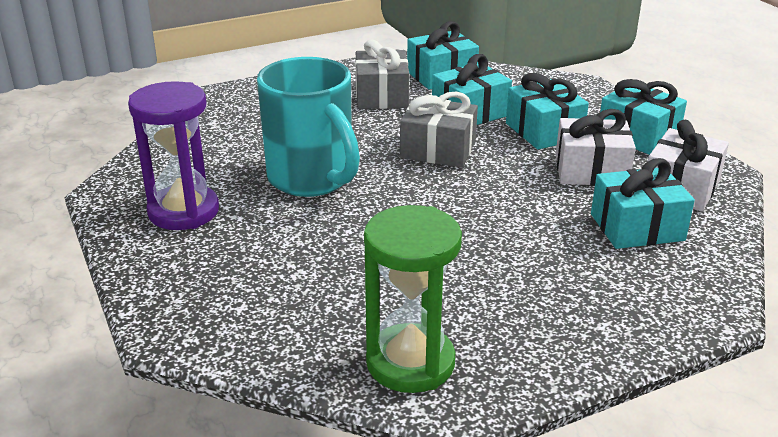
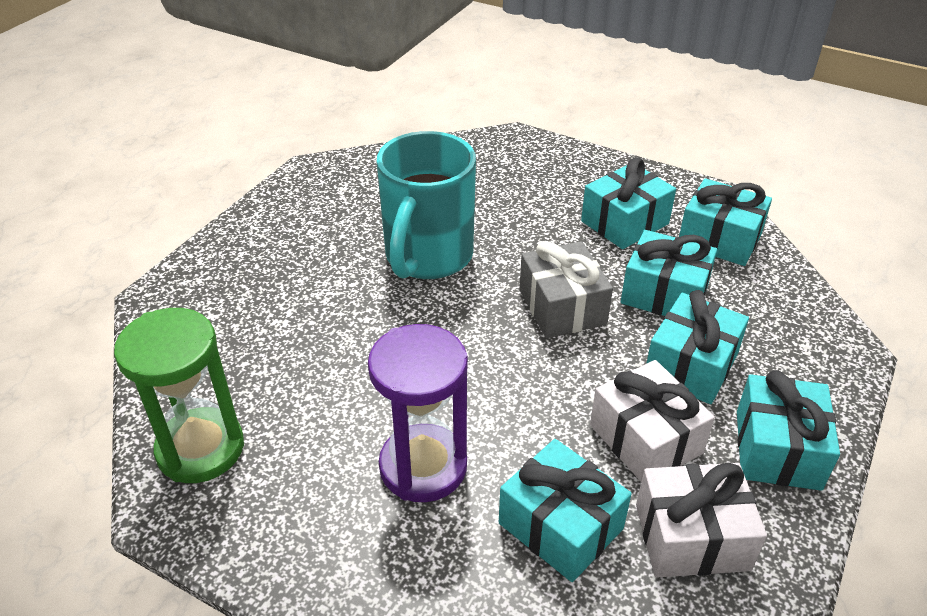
camera: 55 degrees right, 10 degrees up
purple hourglass [128,81,219,230] -> purple hourglass moved to [368,324,468,502]
grey gift [355,40,409,109] -> turquoise gift [581,157,676,249]

